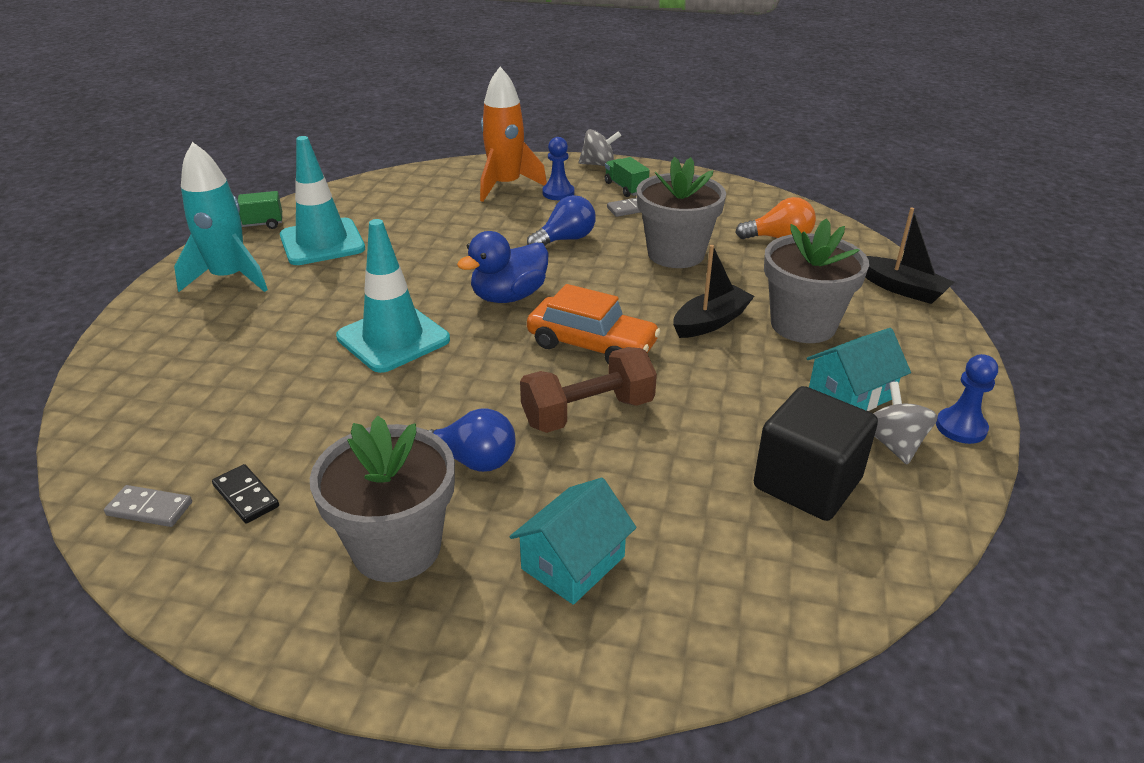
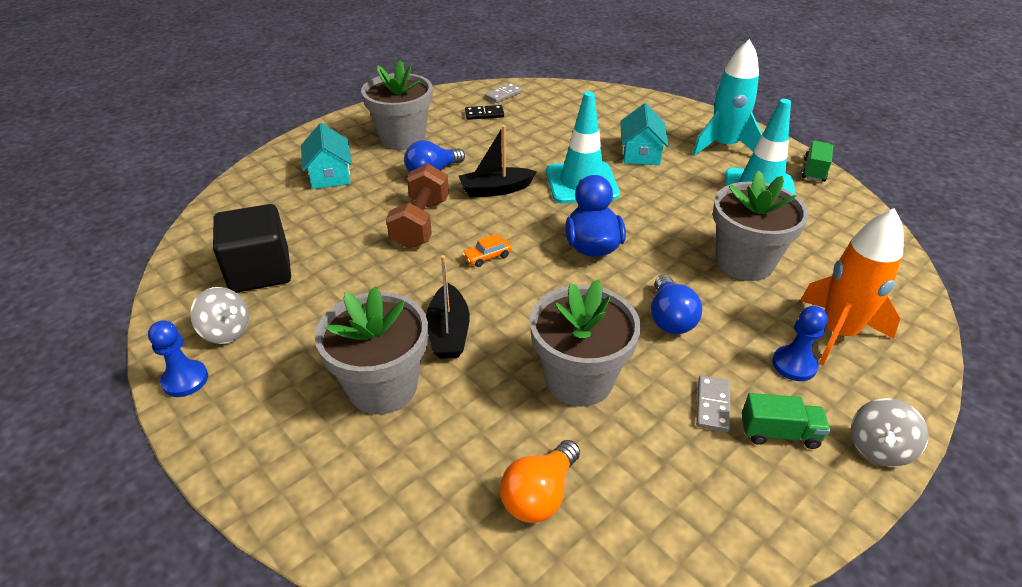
camera: 125 degrees right, 5 degrees up
orange car [527,284,661,364] -> orange car [462,234,512,267], size x0.44
turquoise house [807,328,911,411] -> turquoise house moved to [620,103,669,165]
black boat [866,208,954,304] -> black boat moved to [459,125,537,198]
none -> grey flower pot [713,171,809,281]

